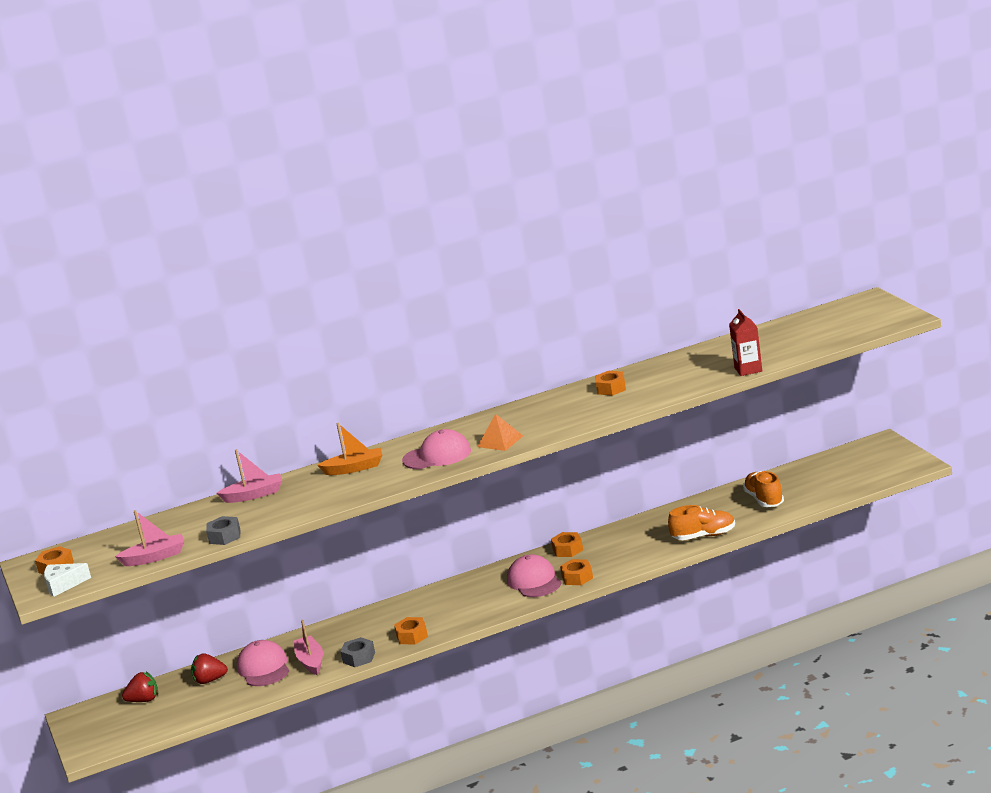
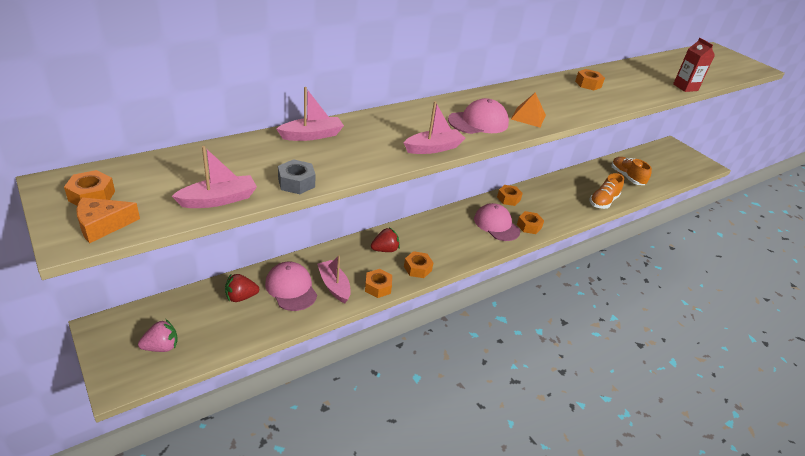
camera: 20 degrees left, 15 degrees up
white cheese [44,563,91,597] -> orange cheese [76,197,140,243]
red strawberry [122,672,158,702] -> red strawberry moved to [371,227,400,252]
orange boat [317,423,382,475] -> none
grey nut [340,637,375,667] -> orange nut [365,269,392,298]
orange shoe [668,505,735,540] -> orange shoe turned 150 degrees clockwise [589,173,624,209]
none -> pink strawberry [138,319,177,352]
none -> pink boat [404,101,465,154]

